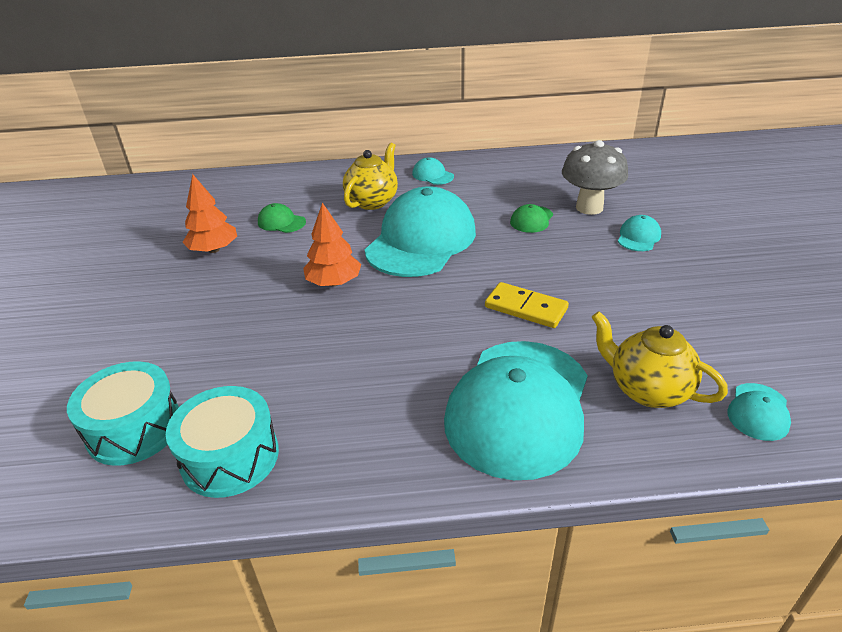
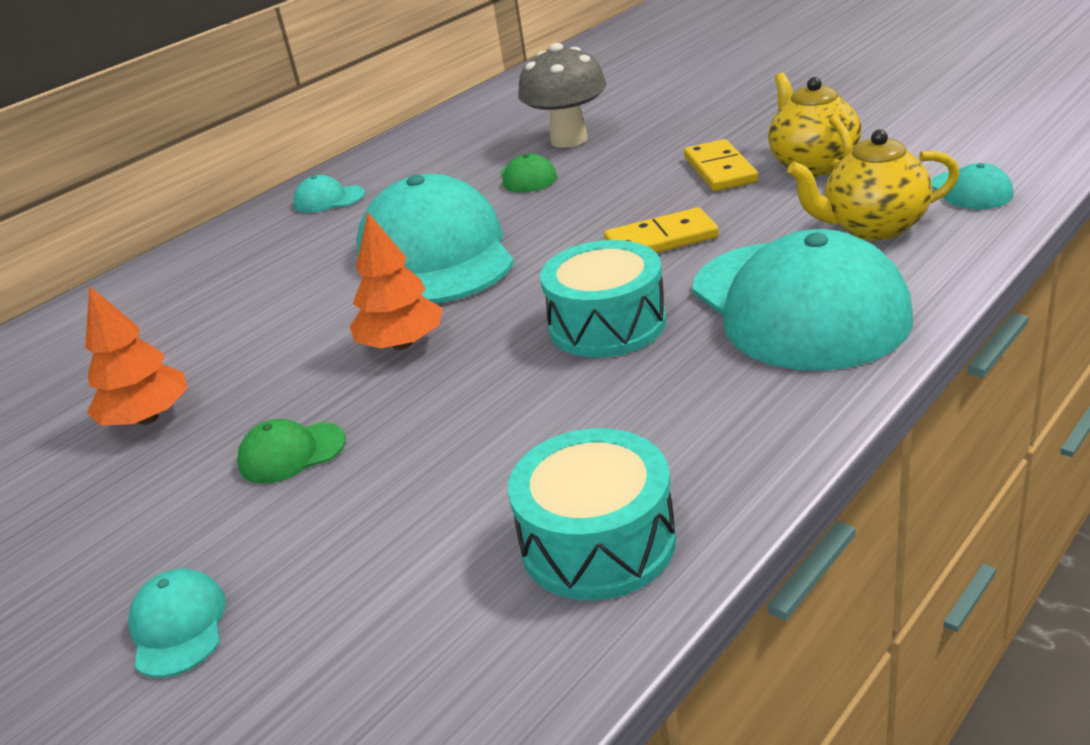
camera: 40 degrees left, 5 degrees down
turquoise drum [67,361,179,466] -> turquoise drum moved to [540,240,666,357]
green cap [258,203,306,233] -> green cap moved to [237,419,346,483]
yellow teapot [343,143,398,210] -> yellow teapot moved to [768,72,862,176]
turquoise cap [618,215,661,251] -> turquoise cap moved to [128,569,226,678]
none -> yellow domino [684,139,758,191]

